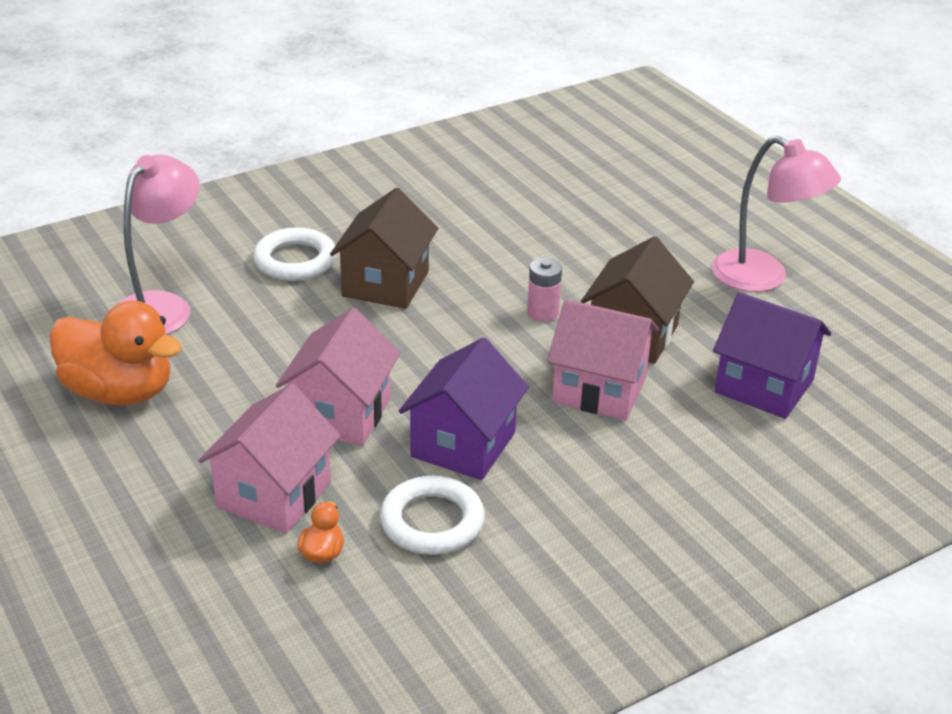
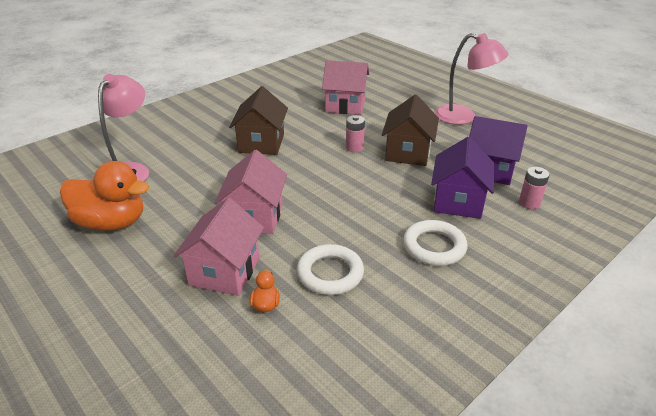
camera: 10 degrees left, 0 degrees up
white ring [253,227,336,281] -> white ring moved to [403,220,468,266]
purple house [399,338,529,480] -> purple house moved to [431,137,494,219]
pink house [547,299,659,420] -> pink house moved to [322,60,369,115]
none -> pink battery [519,167,549,209]

